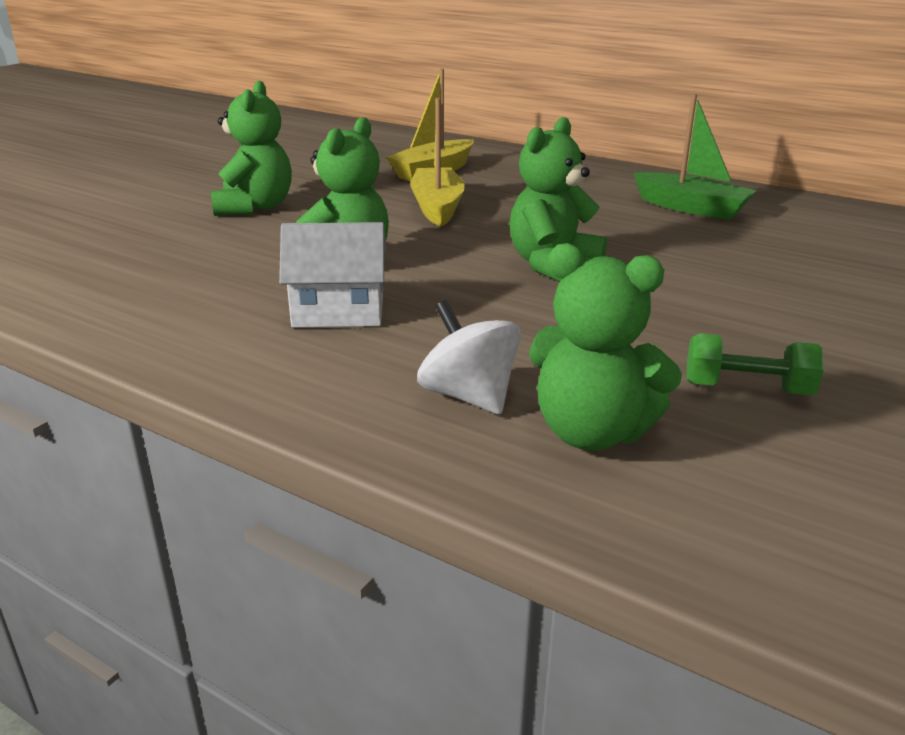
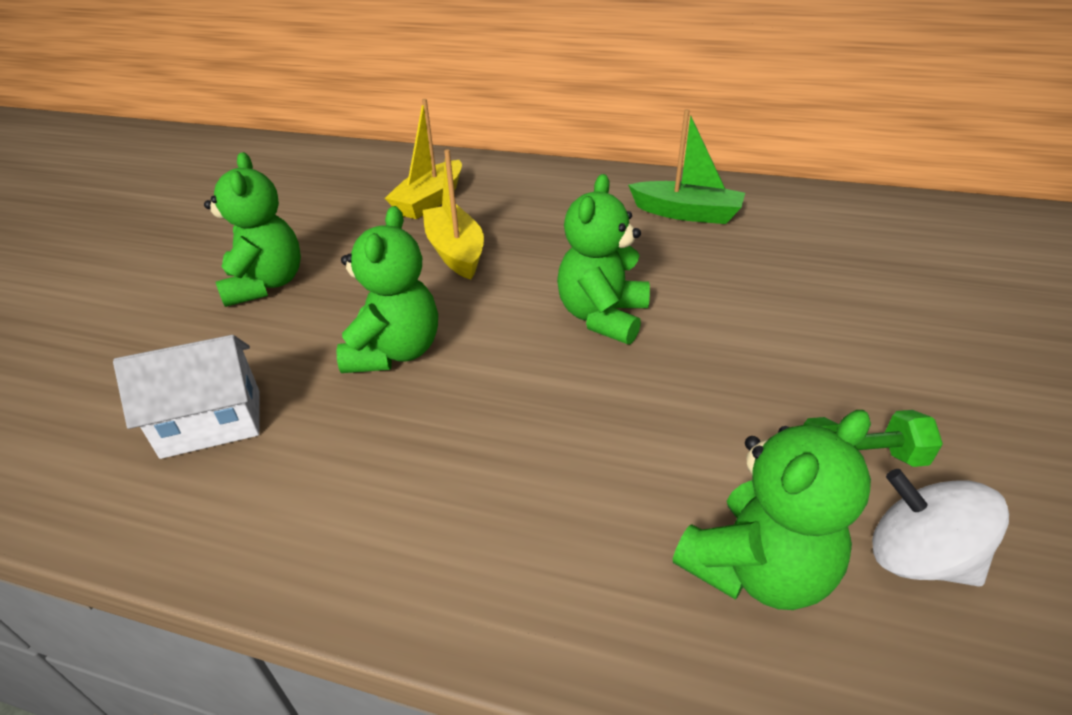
camera: 15 degrees left, 10 degrees up
white house [279,222,387,328] -> white house moved to [113,335,260,459]
white spinning top [417,300,521,414] -> white spinning top moved to [872,469,1009,587]
green teddy bear [529,243,682,450] -> green teddy bear turned 45 degrees counterclockwise [673,410,871,610]

